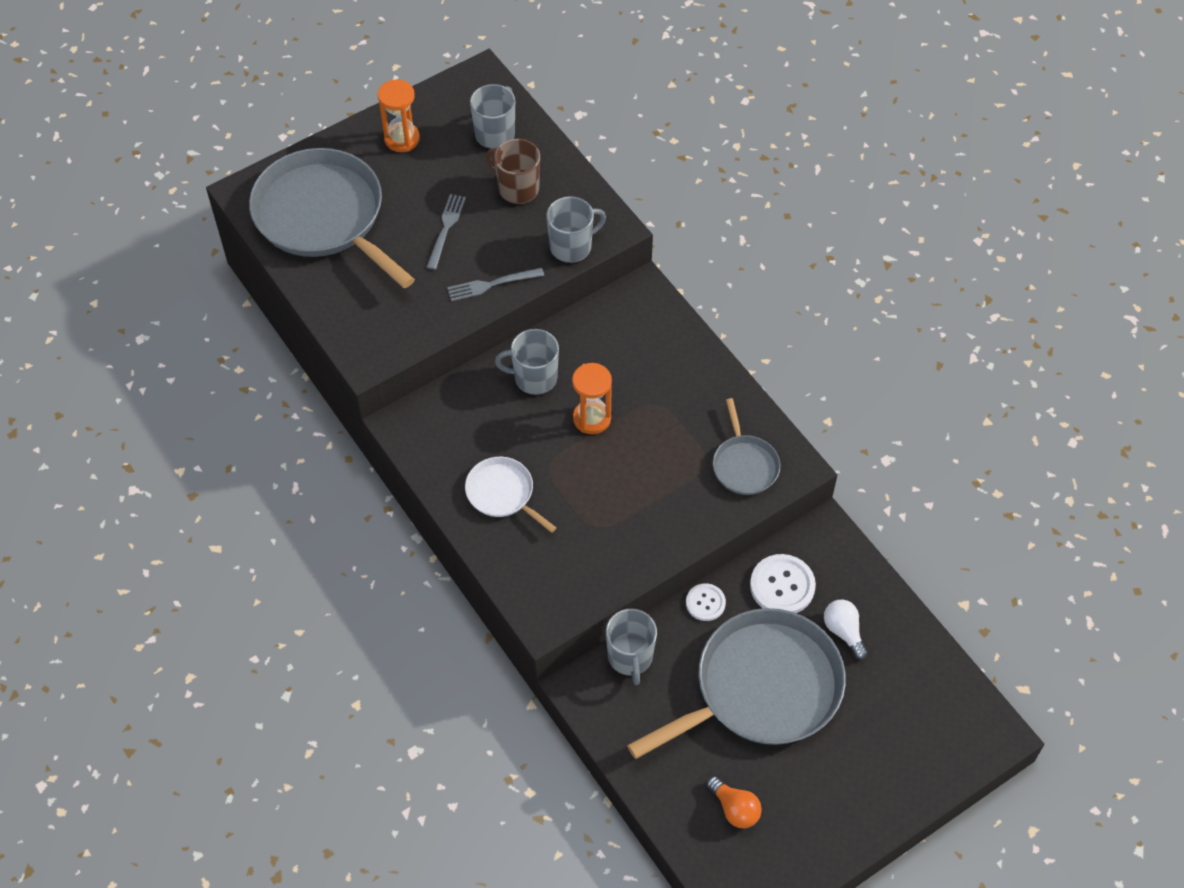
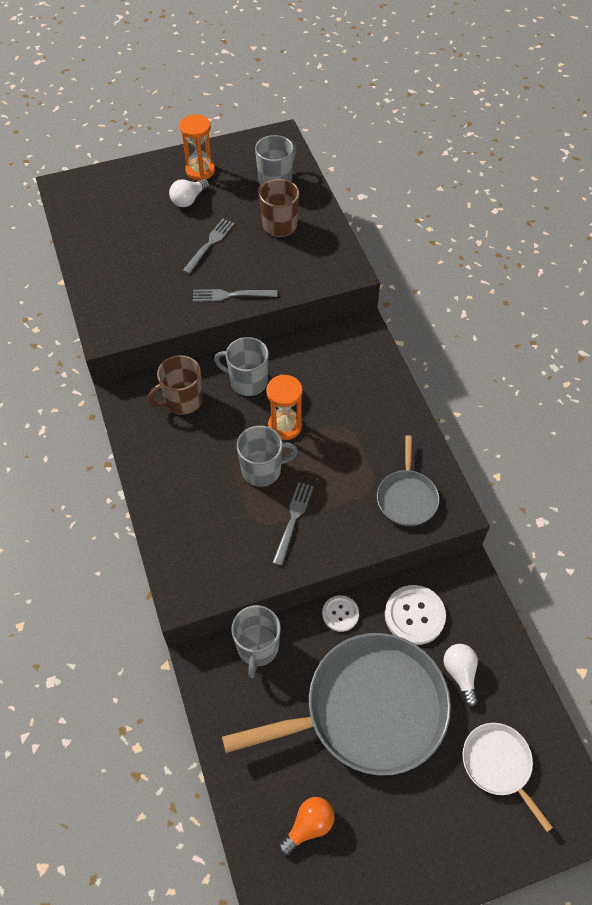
camera: 15 degrees right, 0 degrees up
grey pan [249,148,415,288] -> none
white pan [465,457,557,533] -> white pan moved to [463,723,553,832]
grey mug [546,196,606,263] -> grey mug moved to [237,426,298,487]
orange light bulb [707,776,762,828] -> orange light bulb turned 105 degrees counterclockwise [278,797,335,855]
none -> brown mug [148,355,203,415]
none -> white light bulb [169,179,209,207]
none -> grey fork [273,482,314,566]

